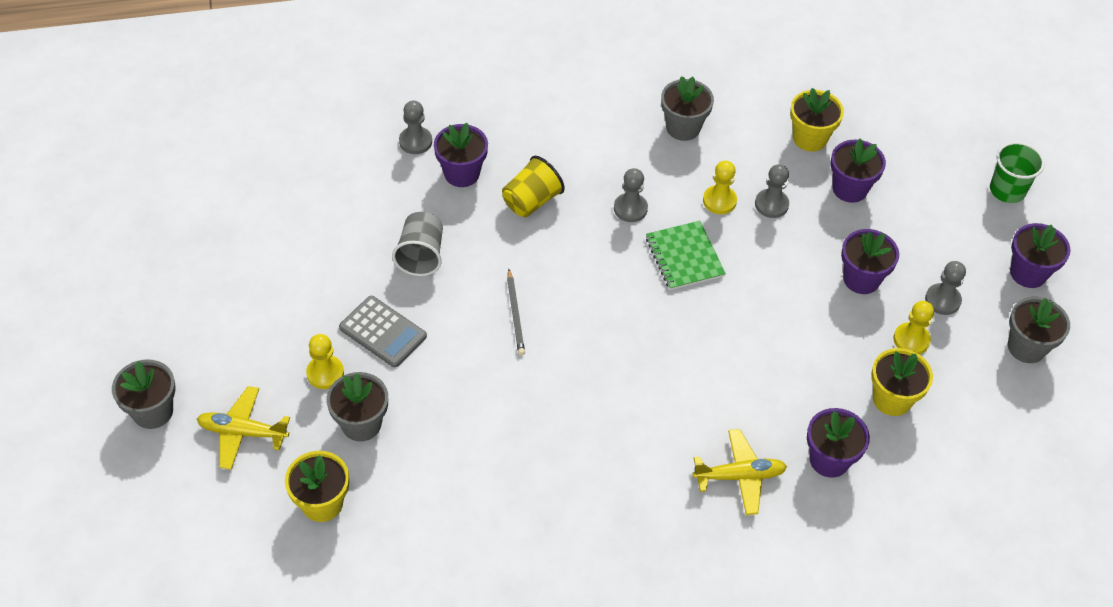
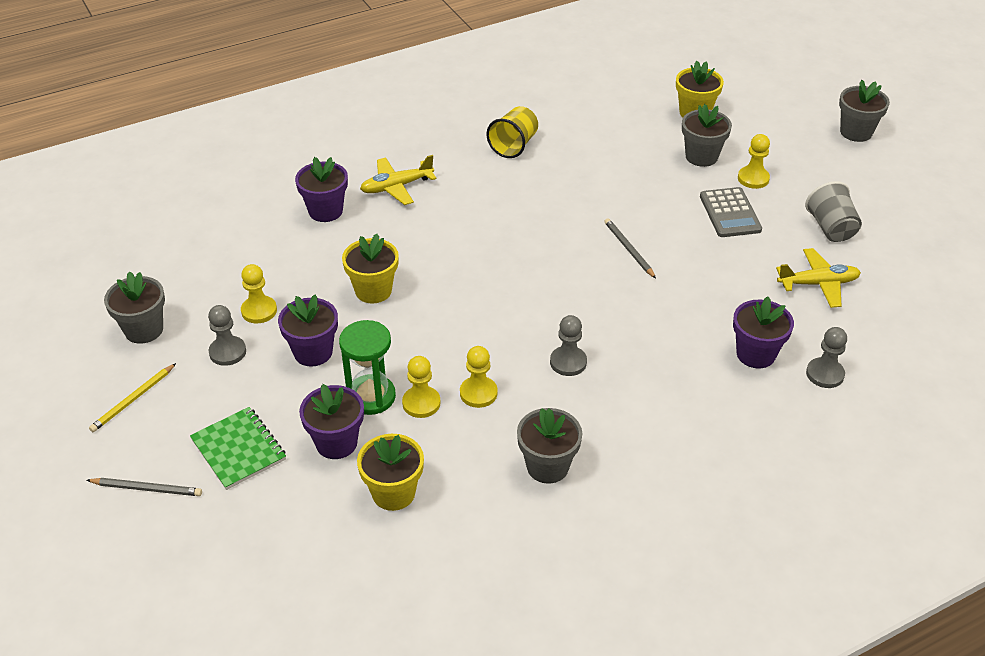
camera: 165 degrees right, 10 degrees down
yellow plane [197,386,290,470] -> yellow plane moved to [776,248,861,308]
grey calculator [339,296,427,368] -> grey calculator turned 120 degrees counterclockwise [700,187,762,237]
grey cup [392,212,443,276] -> grey cup moved to [805,181,862,242]
yellow cup [502,156,565,217] -> yellow cup moved to [486,106,538,158]
green notebook [646,221,726,290] -> green notebook moved to [190,407,286,490]
grey pawn [755,164,789,218] -> yellow pawn [402,356,440,418]
yellow flower pot [871,348,933,416] -> yellow flower pot moved to [342,234,399,303]
green cup [990,142,1045,203] -> grey pencil [87,478,202,496]
purple flower pot [1010,223,1071,288] -> yellow pencil [89,363,176,432]
none -> green hourglass [339,320,396,415]

